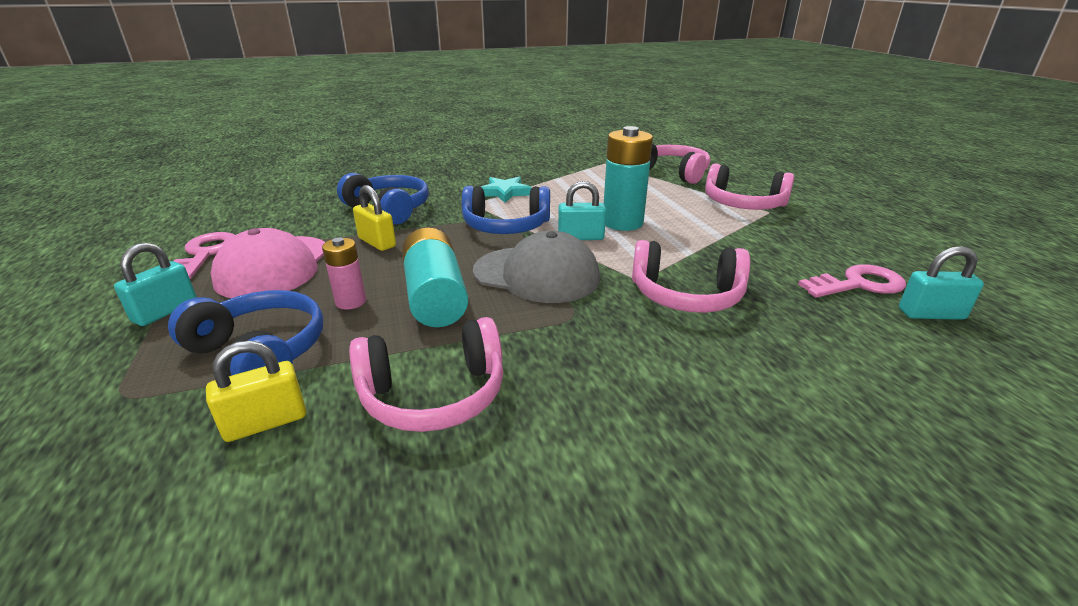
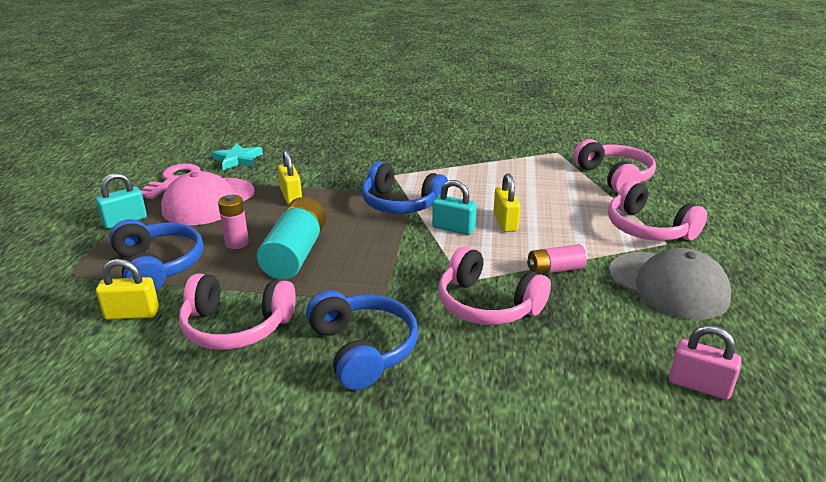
camera: 25 degrees right, 0 degrees up
blue headphones [337,173,429,225] -> blue headphones moved to [306,290,418,390]
grey cap [473,231,600,303] -> grey cap moved to [609,248,731,320]
turquoise star [480,177,532,203] -> turquoise star moved to [212,143,263,170]
turquoise battery [604,126,653,231] -> yellow padlock [493,173,521,232]
pink key [798,264,906,298] -> none
turquoise padlock [899,246,984,320] -> pink padlock [669,325,742,400]
none -> pink battery [527,244,587,275]

